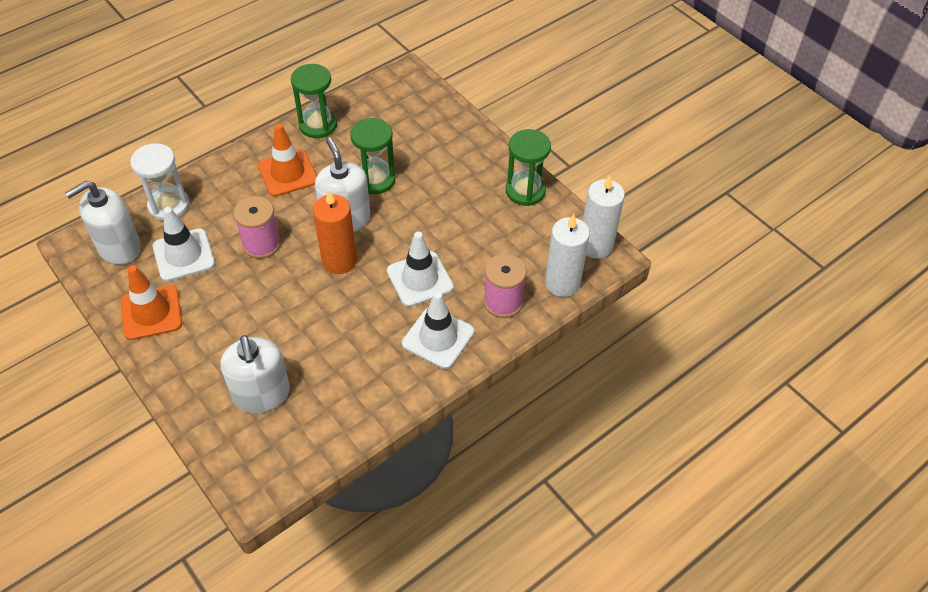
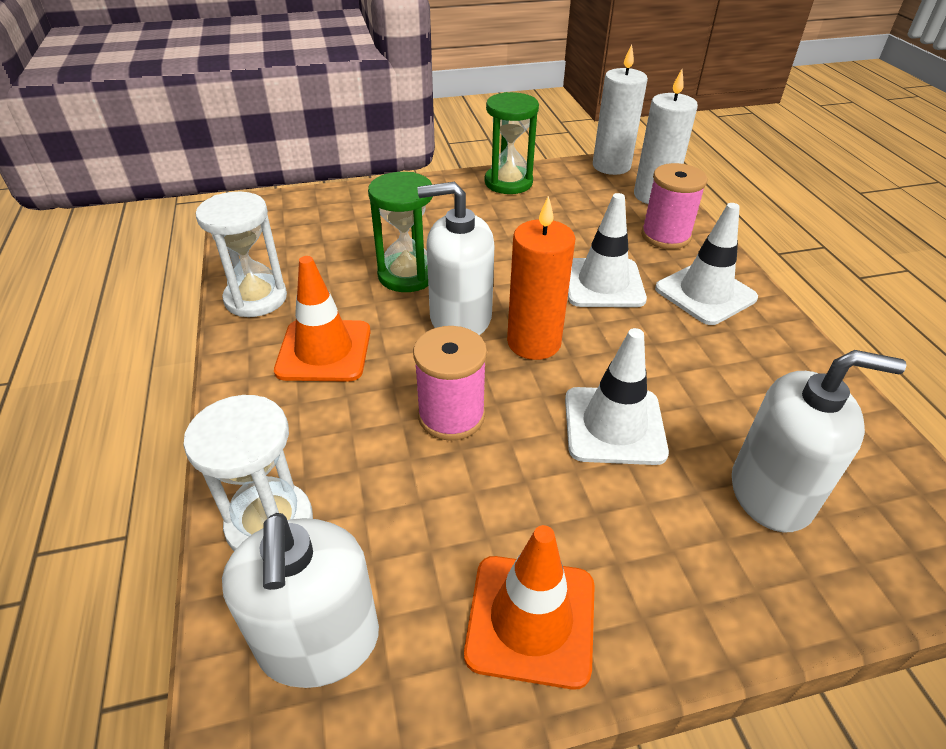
camera: 65 degrees left, 10 degrees down
white traffic cone [153,207,215,282] -> white traffic cone moved to [565,328,669,465]
green hourglass [291,64,337,138] -> white hourglass [196,192,287,317]

